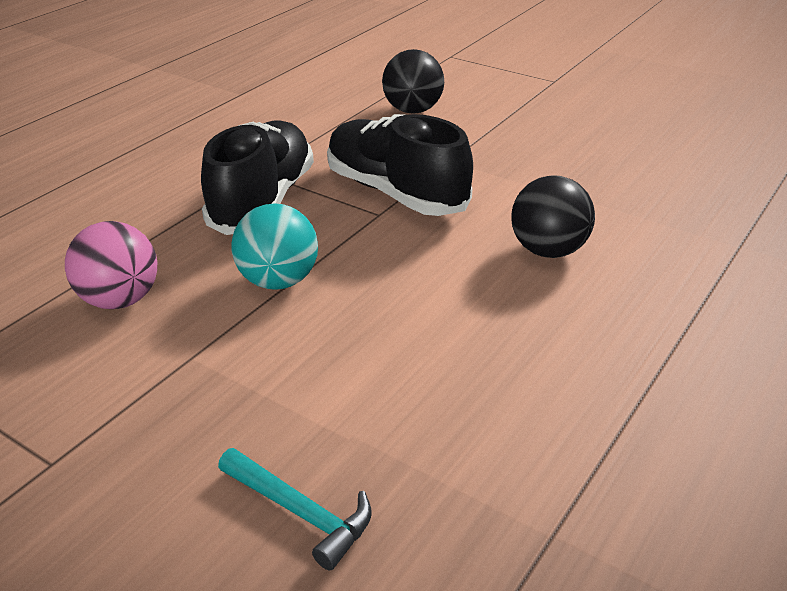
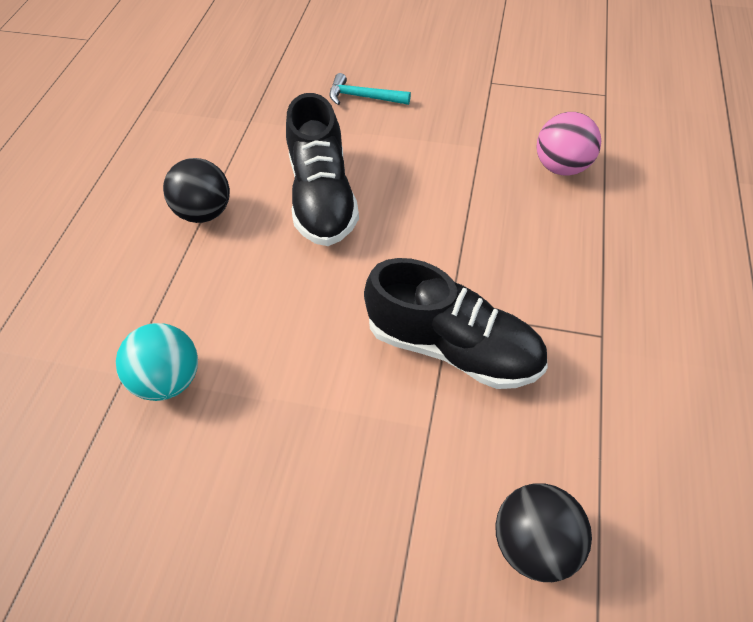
camera: 160 degrees right, 20 degrees up
black shoe [201,120,314,235] -> black shoe moved to [286,93,359,246]
turquoise ball [232,203,318,290] -> turquoise ball moved to [116,323,198,401]
black ball [512,175,595,258] -> black ball moved to [163,158,230,223]

